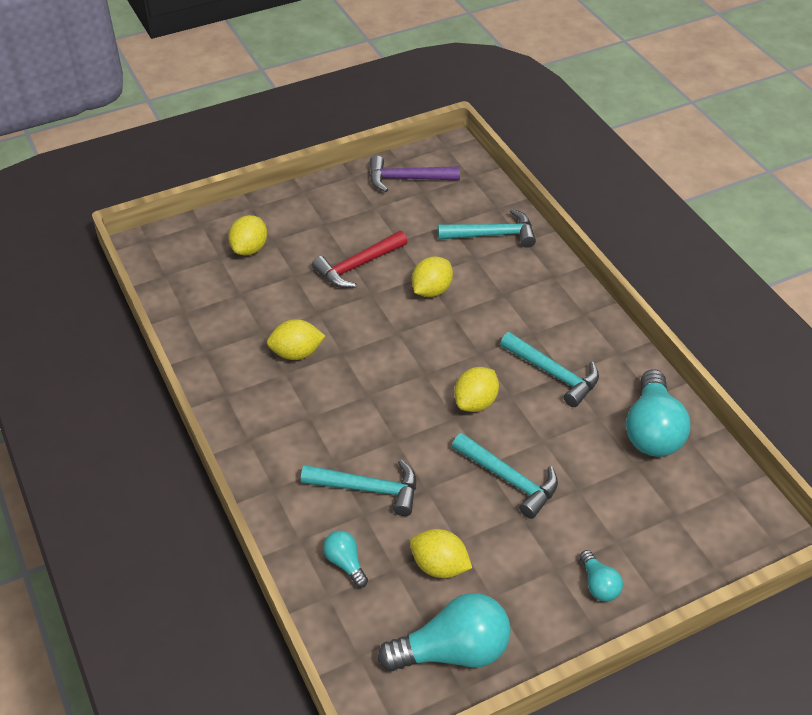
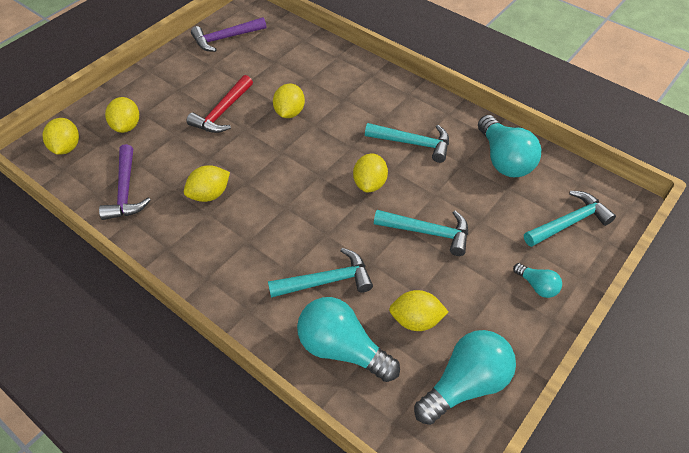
camera: 25 degrees left, 5 degrees up
turquoise light bulb [323,531,368,588] -> turquoise light bulb [297,297,400,382], size x2.00
turquoise hammer [438,209,536,248] -> turquoise hammer moved to [524,191,616,247]
none -> yellow lemon [43,118,79,155]
none -> purple hammer [99,144,151,220]

